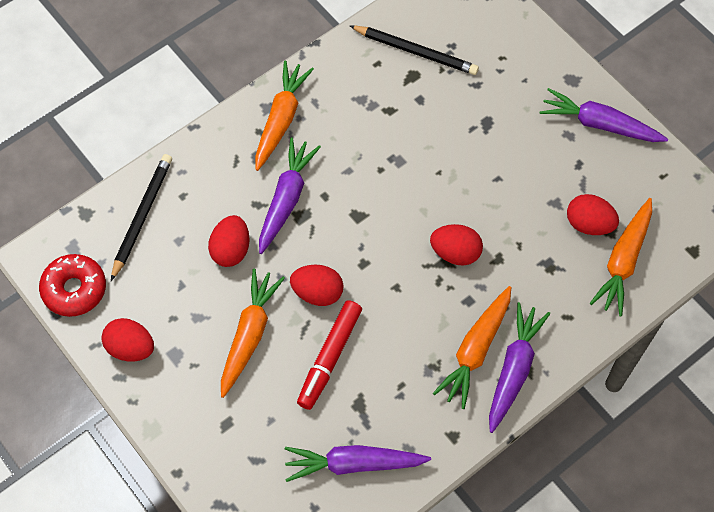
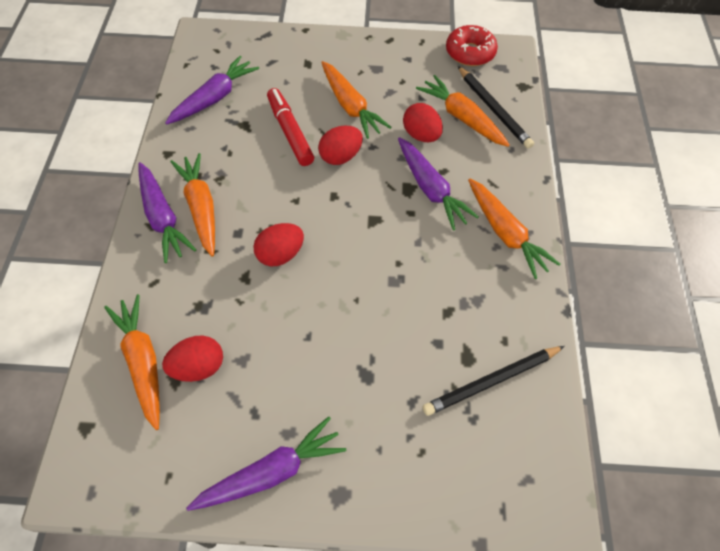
camera: 130 degrees right, 5 degrees down
red egg [101,318,154,362] -> none
none -> orange carrot [416,75,510,147]

